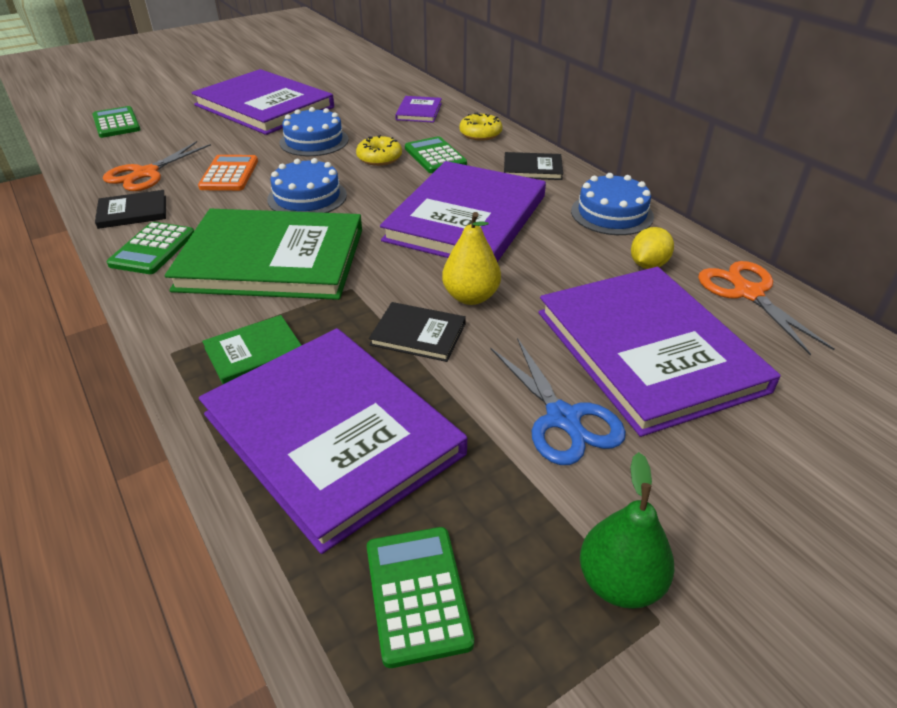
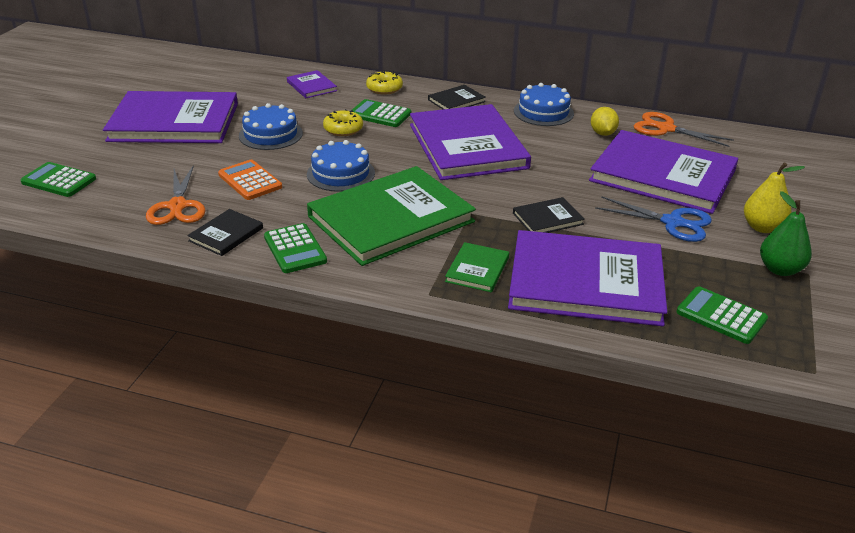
camera: 40 degrees left, 5 degrees down
yellow pear [442,212,501,305] -> yellow pear moved to [744,162,805,233]

